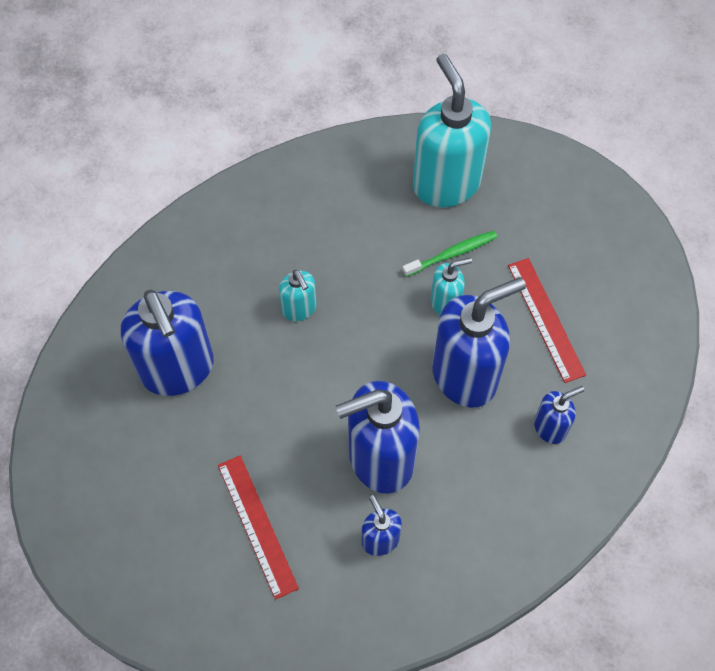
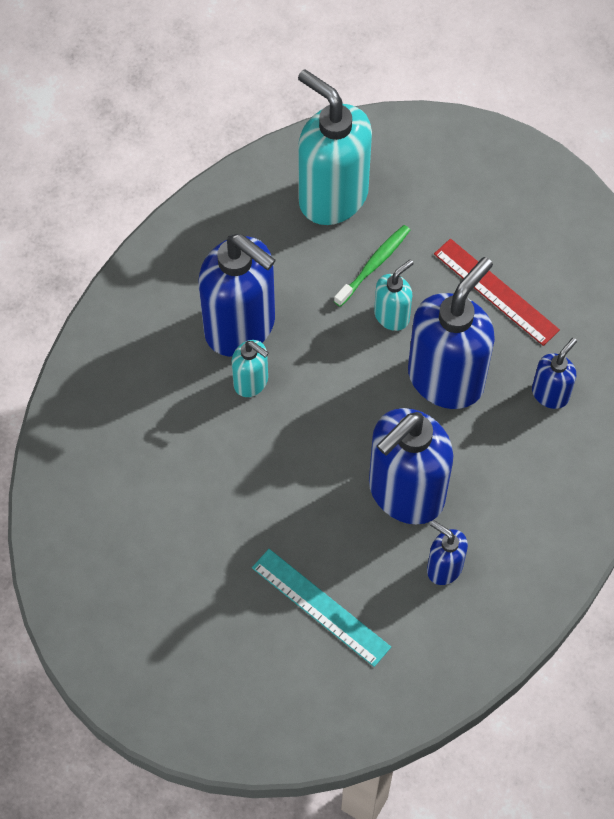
camera: 25 degrees left, 0 degrees up
blue soap dispenser [121,290,214,396] -> blue soap dispenser moved to [199,234,276,357]
red ruler [218,455,299,600] -> turquoise ruler [252,549,391,667]

